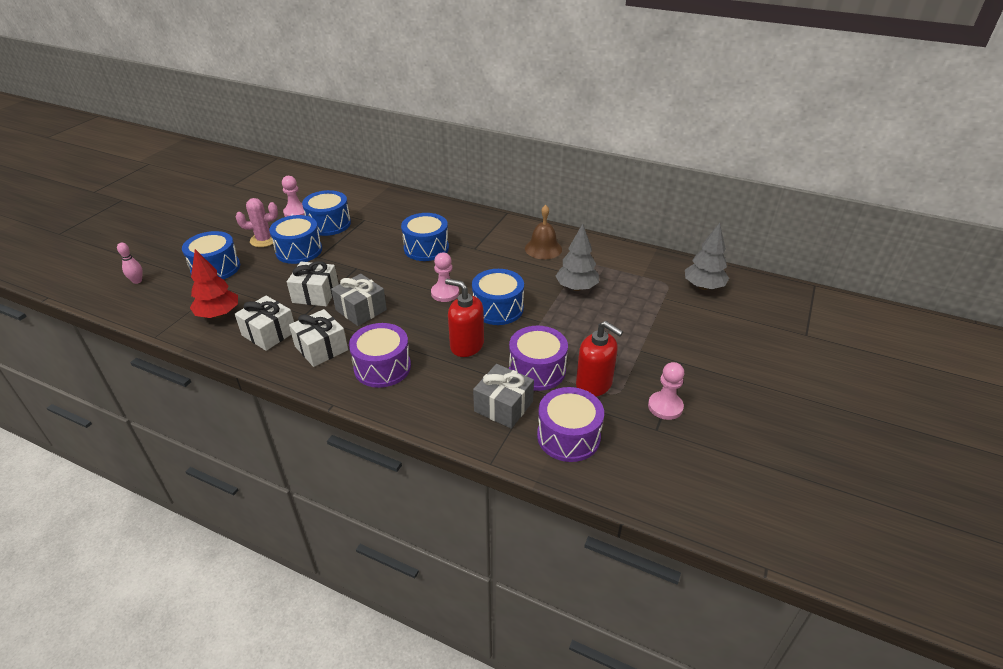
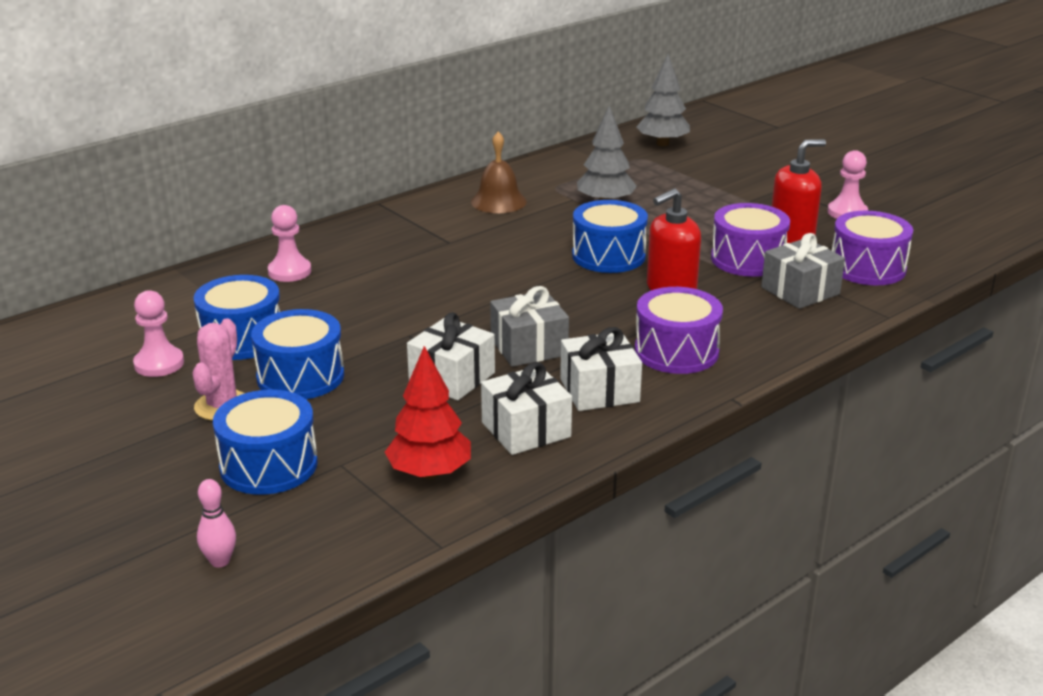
camera: 65 degrees left, 10 degrees down
blue drum [401,213,449,261] -> none
pink pawn [431,252,459,302] -> pink pawn moved to [268,205,311,282]

